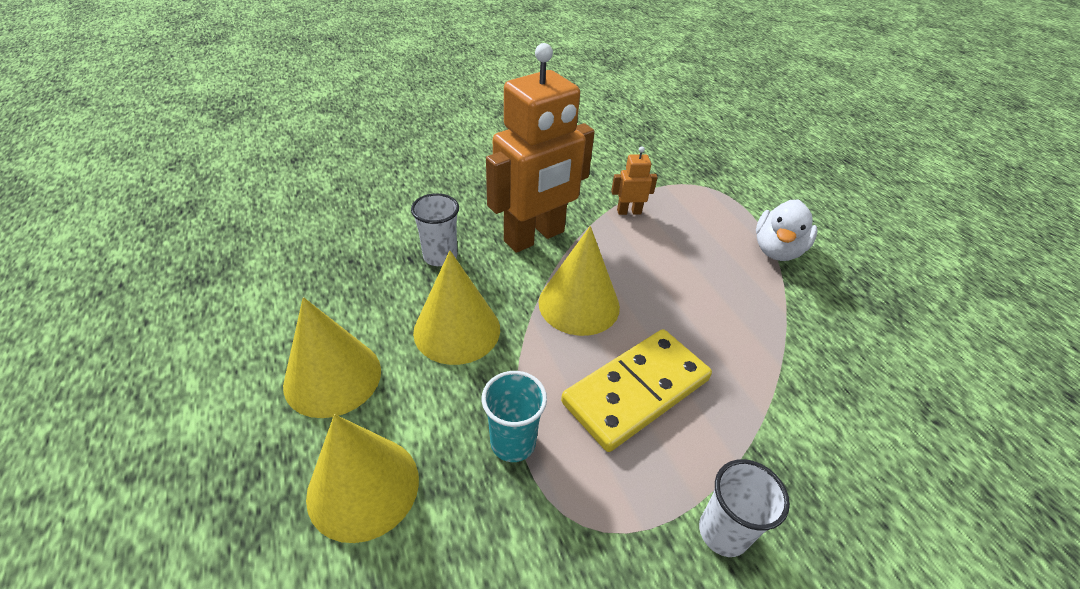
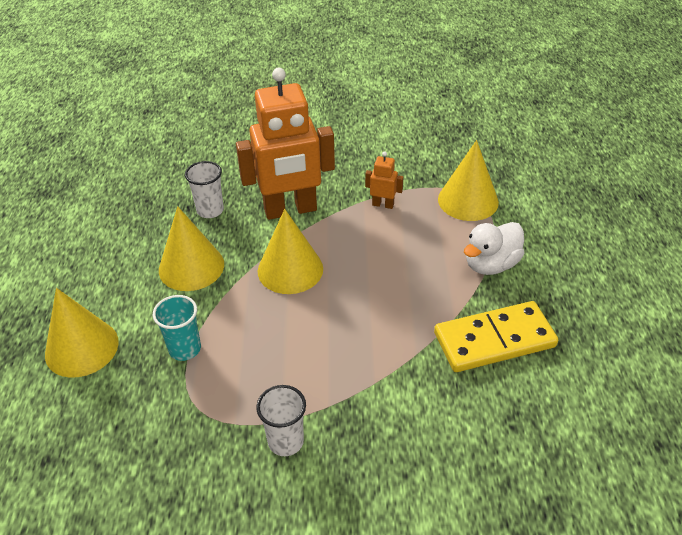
camera: 25 degrees right, 0 degrees up
yellow cone [283,297,381,418] -> yellow cone moved to [438,140,499,221]
yellow domino [561,329,712,452] -> yellow domino moved to [434,301,558,372]

